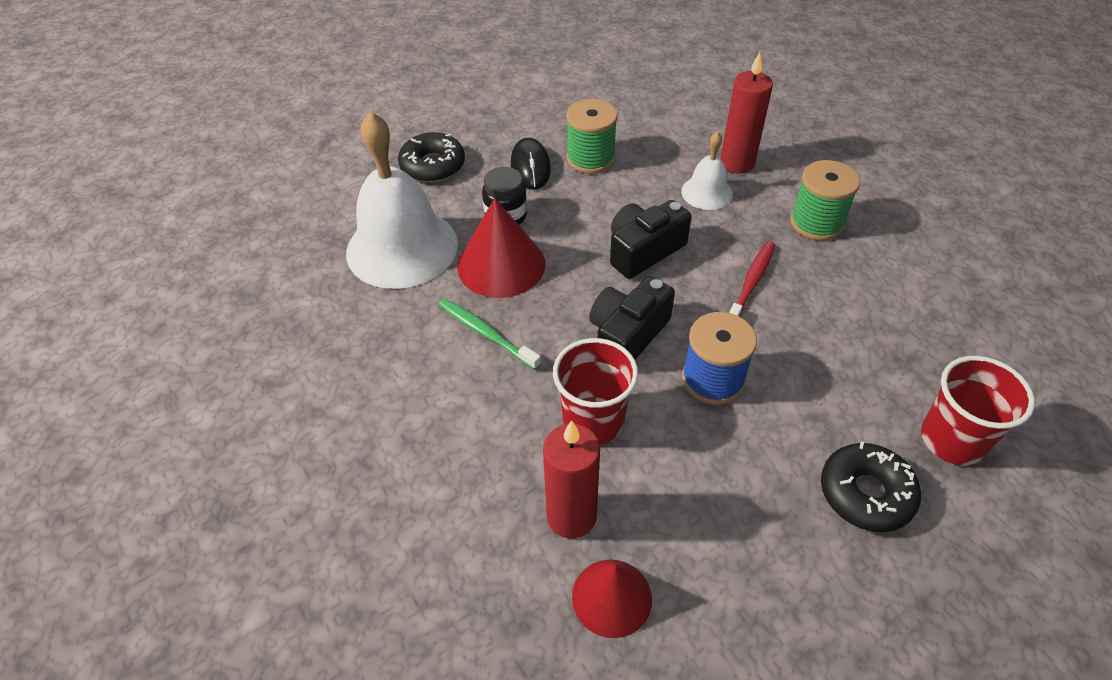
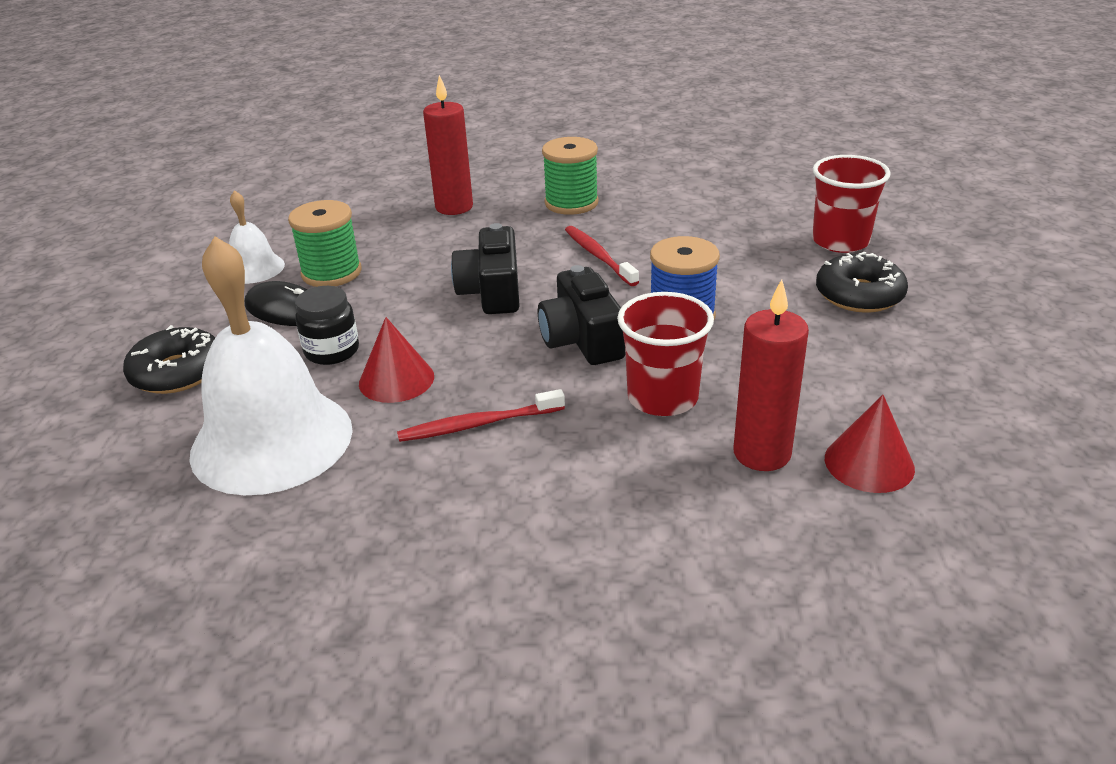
camera: 55 degrees left, 15 degrees down
green toothbrush [438,298,541,370] -> red toothbrush [397,389,565,442]
red cone [457,198,545,298] -> red cone [359,317,434,403], size x0.66
white bell [681,132,733,210] -> white bell moved to [229,190,285,284]

